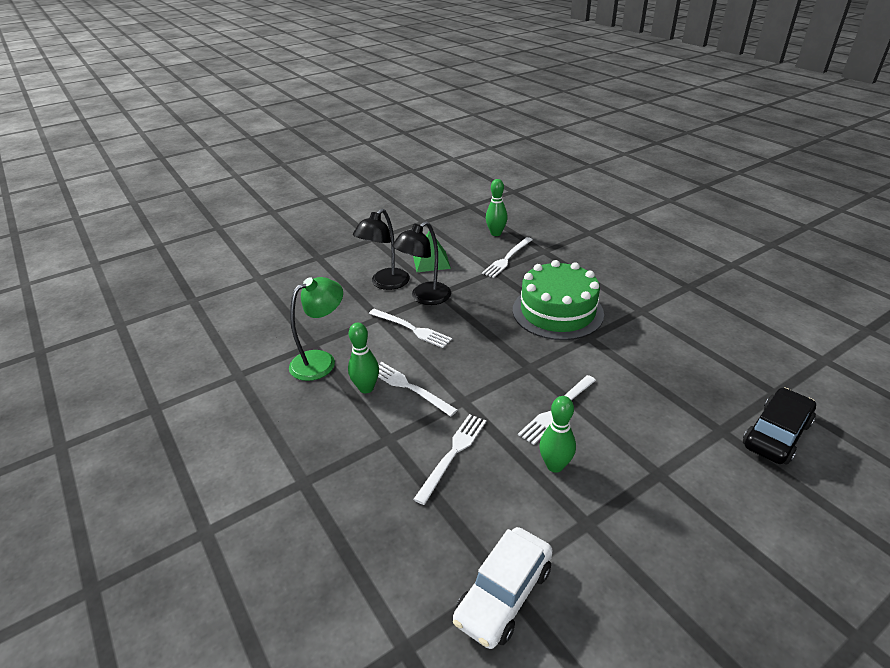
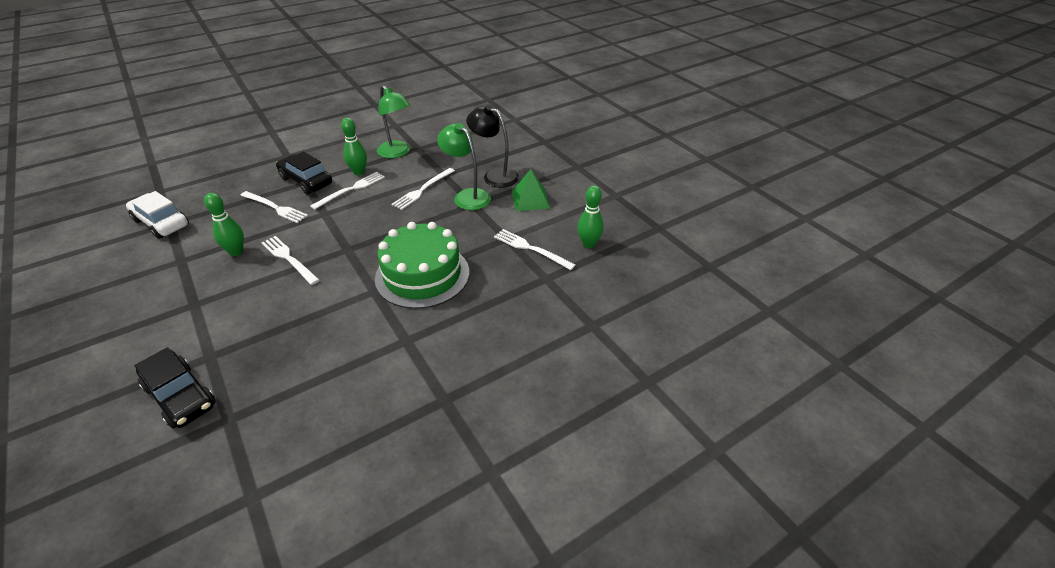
camera: 90 degrees right, 5 degrees up
black lamp [392,221,451,305] -> green lamp [437,123,491,210]
none -> black car [276,151,332,194]

